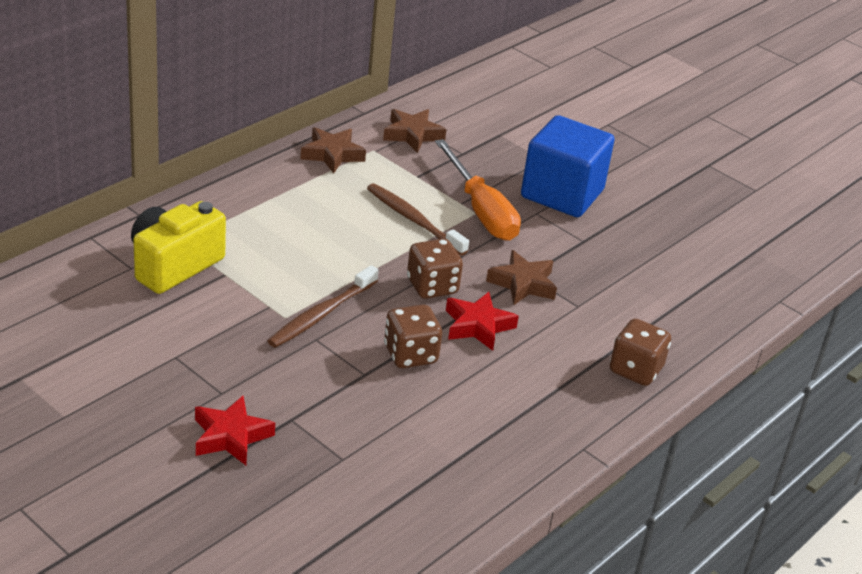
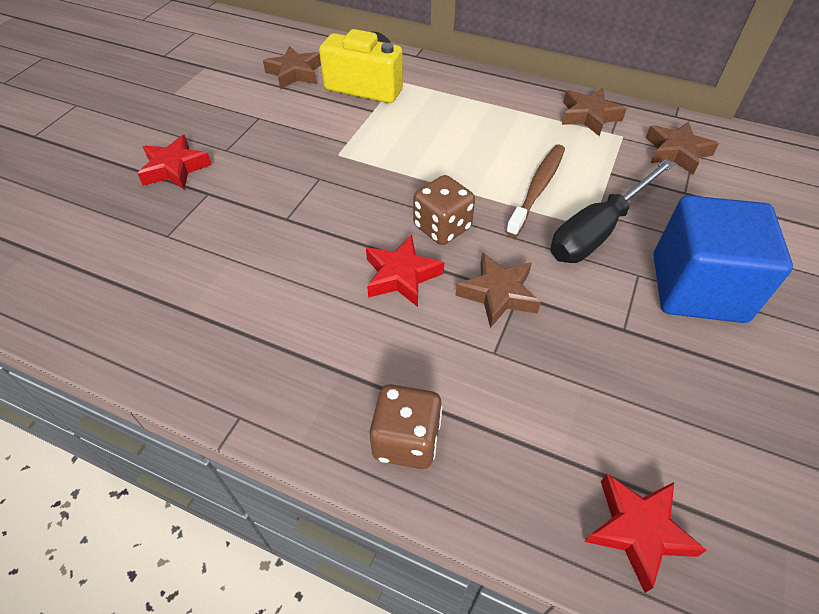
camera: 75 degrees right, 15 degrees up
brown toothbrush [268,265,379,348] -> none
brown dice [384,304,442,368] -> none
orange screwdriver [435,139,521,241] -> black screwdriver [551,159,675,263]
none -> brown star [263,46,321,89]
none -> red star [584,474,707,593]

